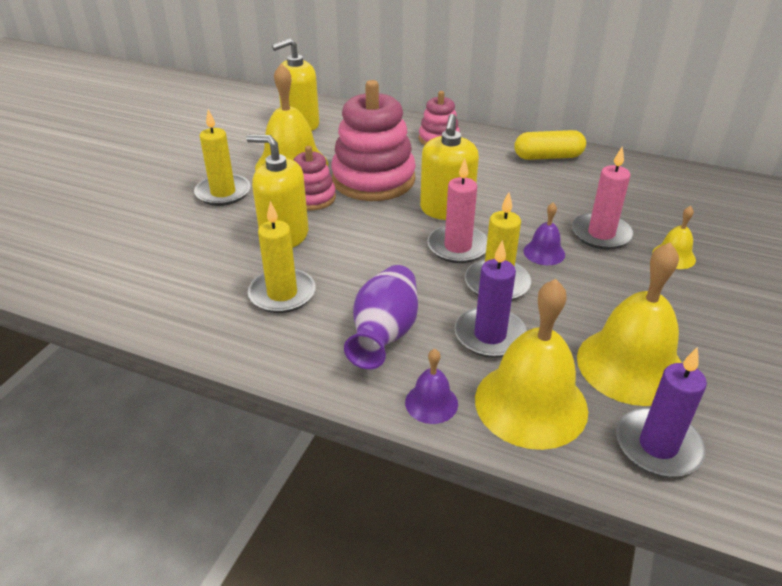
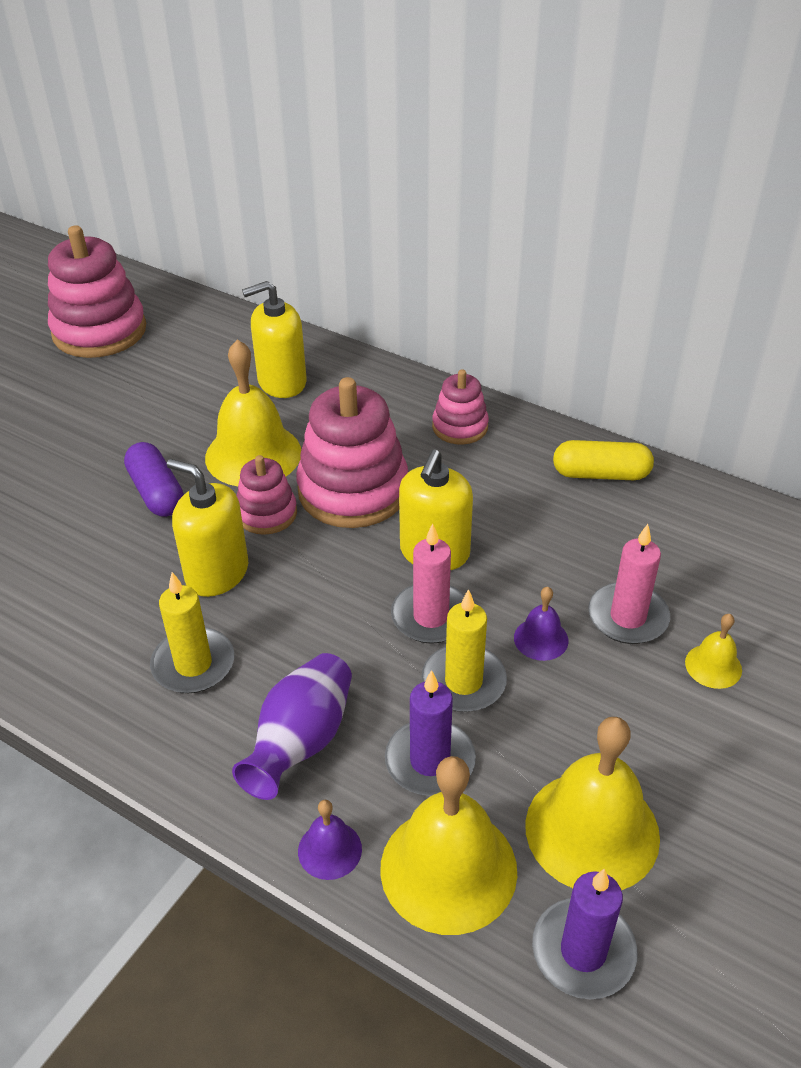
camera: 10 degrees right, 5 degrees up
yellow candle [194,109,250,206] -> purple capsule [124,442,184,517]
none -> pink stacking toy [48,225,146,358]

